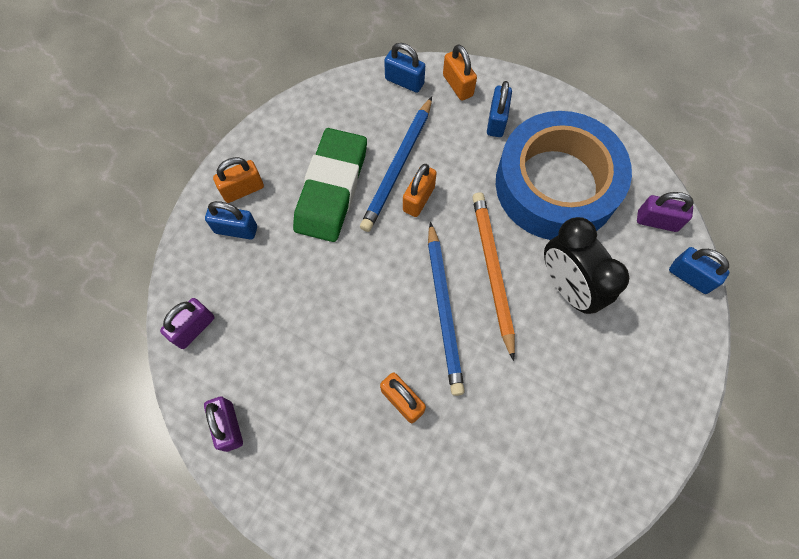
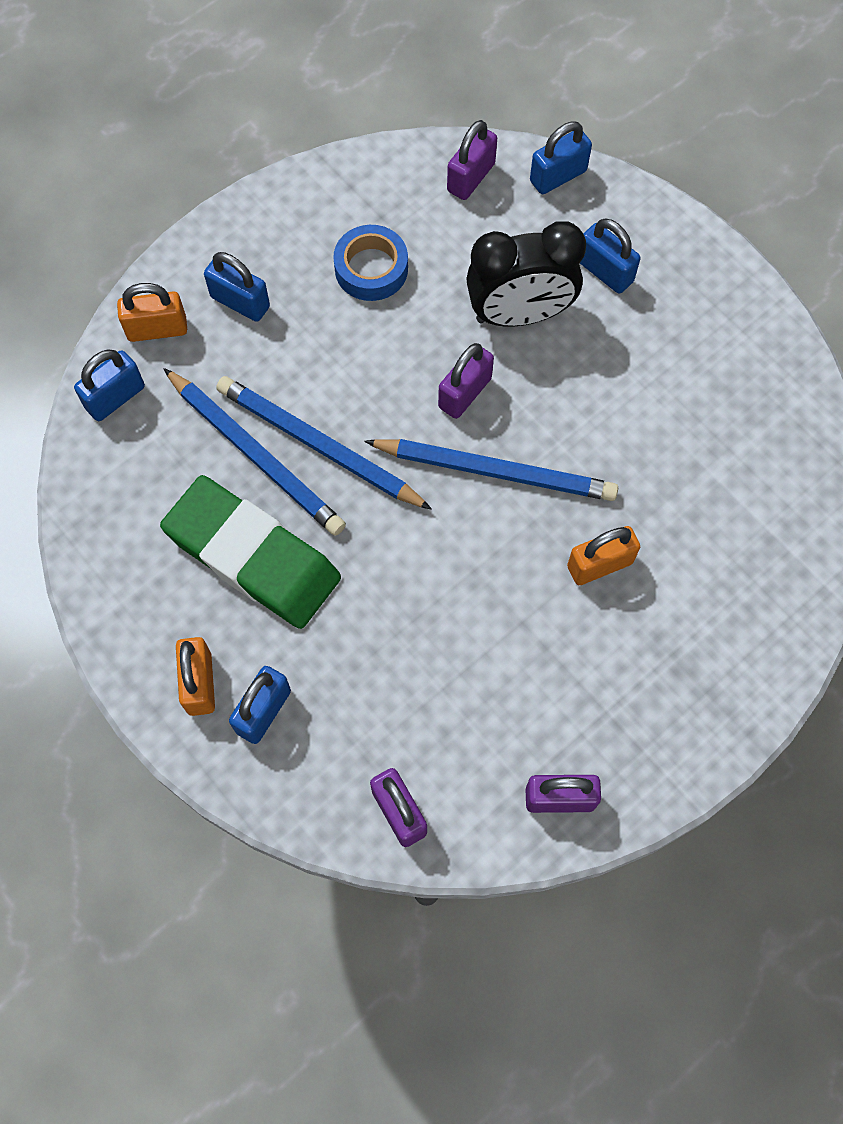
camera: 70 degrees left, 0 degrees up
orange padlock [403,164,437,217] -> blue pencil [216,376,432,510]
orange pencil [472,192,515,361] -> purple padlock [438,343,494,419]
blue tape [496,111,632,240] -> blue tape [333,225,408,301], size x0.42
none -> blue padlock [580,219,640,294]

